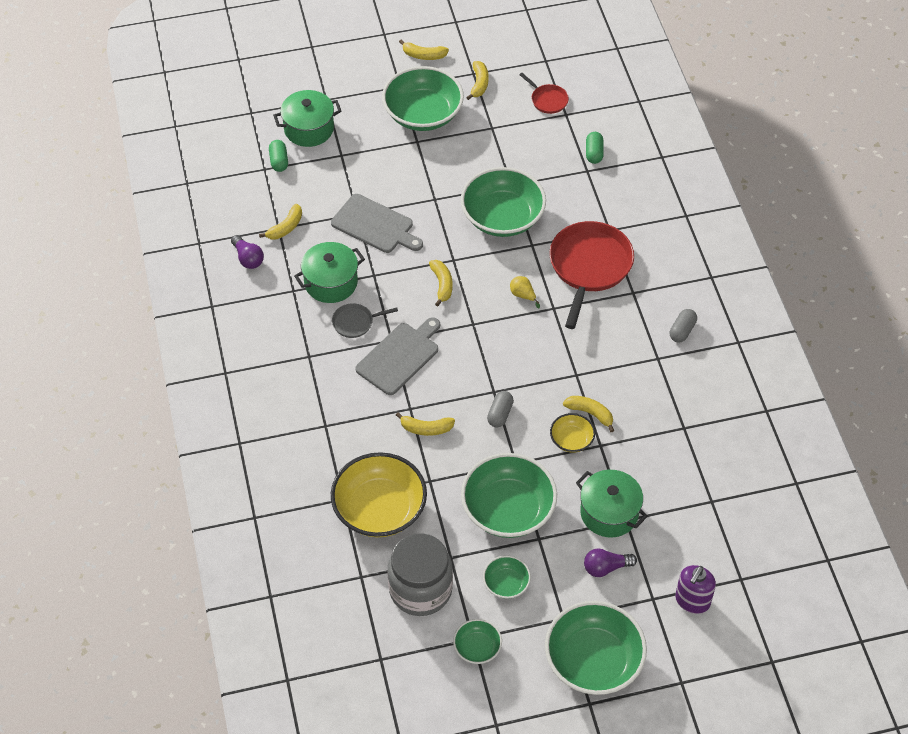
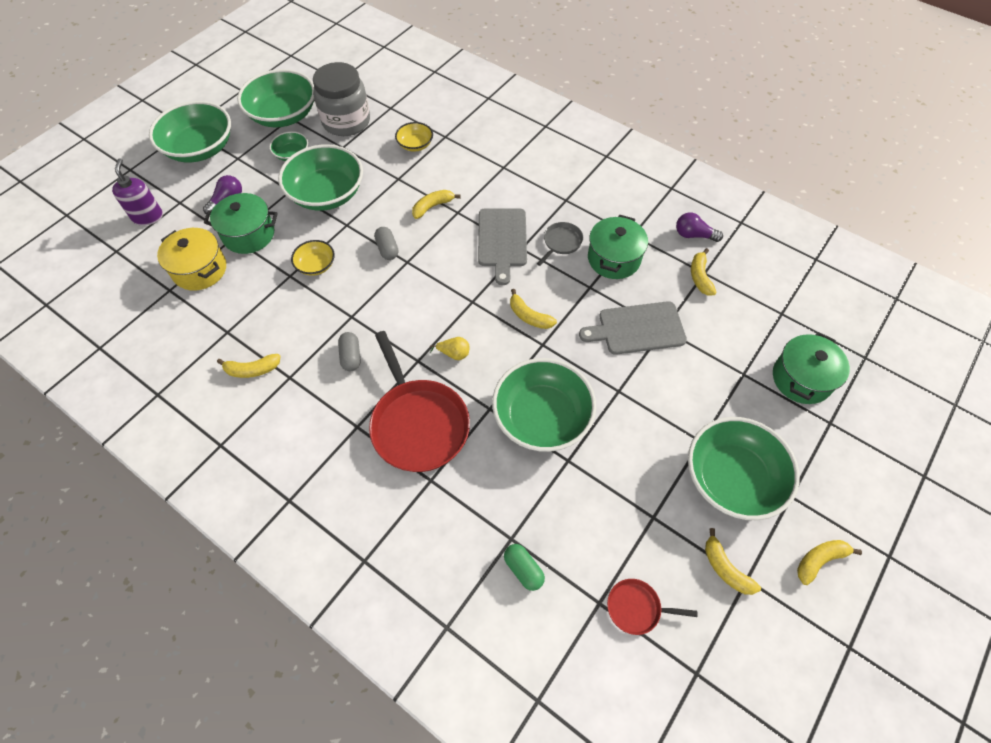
camera: 140 degrees right, 5 degrees up
green capsule [269,140,288,172] -> none
yellow bowl [331,452,427,537] -> yellow bowl [395,122,433,152], size x0.49
green bowl [453,619,502,664] -> green bowl [237,69,314,127], size x2.05
yellow banana [563,396,614,432] -> yellow banana moved to [217,354,281,378]
grey capsule [670,309,697,342] -> grey capsule moved to [338,332,360,371]
none -> yellow pot [157,228,226,291]

